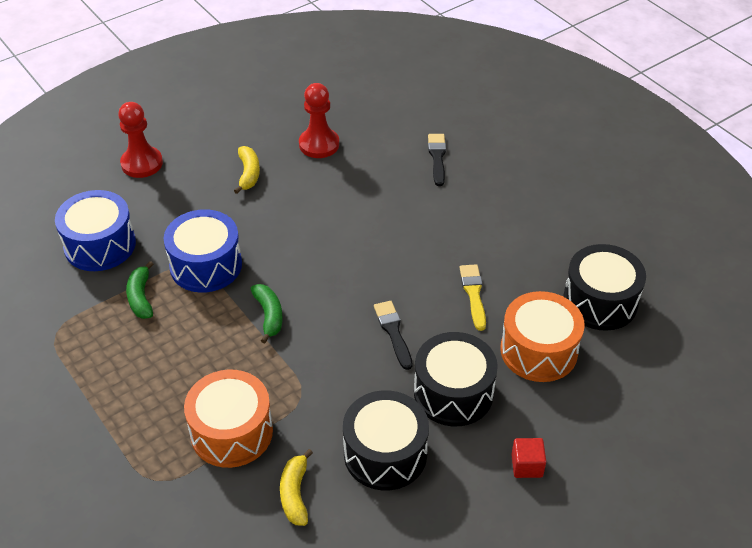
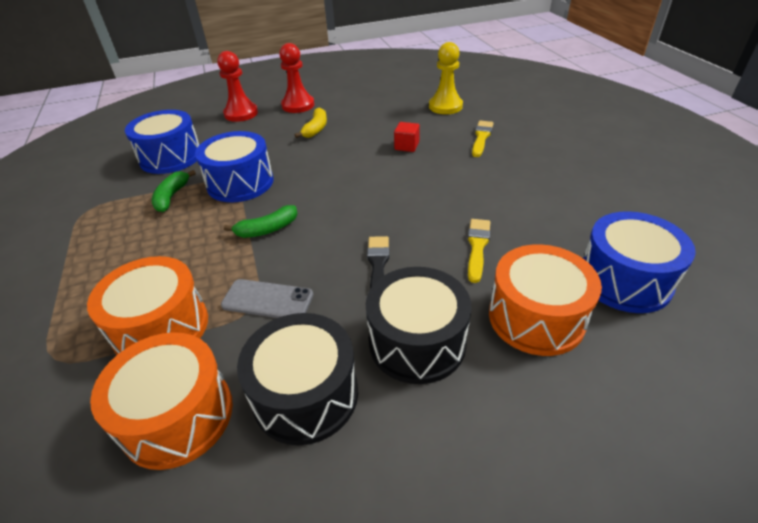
camera: 20 degrees right, 5 degrees down
green banana [251,284,283,344] -> green banana turned 60 degrees clockwise [224,205,298,238]
yellow banana [280,449,313,526] -> orange drum [90,332,233,470]
red pawn [299,83,339,158] -> red pawn moved to [279,43,315,113]
black brush [428,134,446,186] -> yellow brush [472,121,494,157]
red cube [511,438,546,478] -> red cube moved to [394,122,420,152]
black drum [563,244,646,331] -> blue drum [583,211,696,313]
none -> grey phone [221,279,313,318]
none -> yellow pawn [429,42,463,114]

